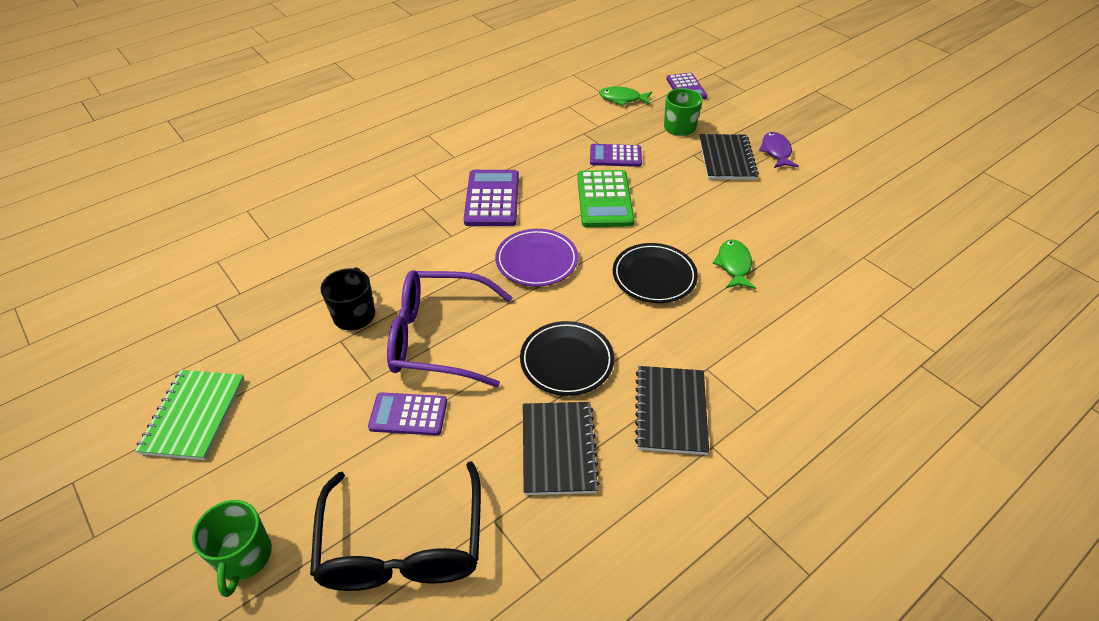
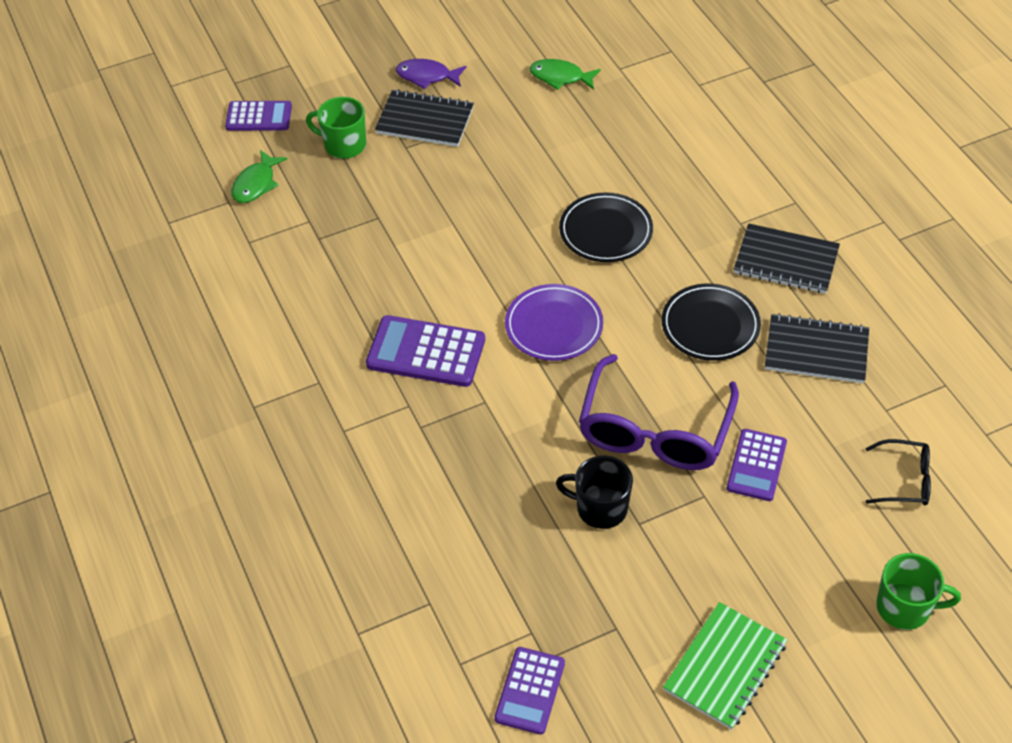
camera: 75 degrees left, 5 degrees up
green notebook [135,370,244,460] -> green notebook turned 75 degrees counterclockwise [663,602,787,730]
black glasses [310,461,481,591] -> black glasses [865,439,931,505], size x0.49
green calculator [577,170,634,227] -> none
purple calculator [590,144,642,167] -> purple calculator moved to [494,647,565,735]
green fish [712,239,756,289] -> green fish moved to [530,59,601,90]

